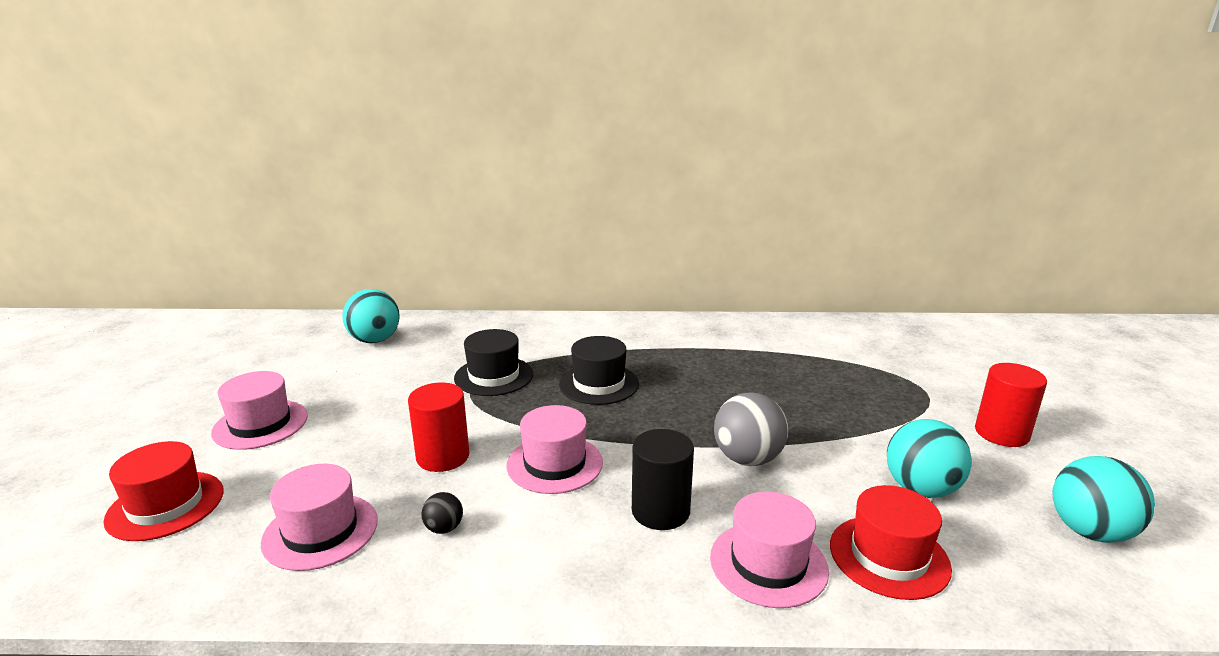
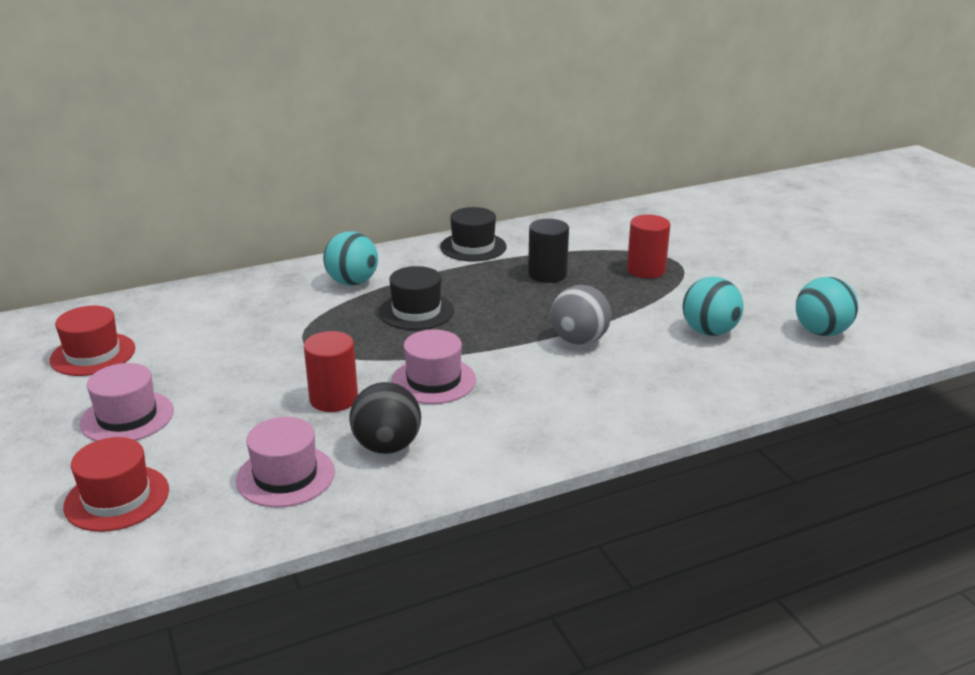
camera: 25 degrees left, 5 degrees up
turquoise ball [342,289,400,343] -> turquoise ball moved to [323,231,378,285]
black ball [421,492,463,534] -> black ball [349,382,421,454], size x2.05
black hat [454,329,533,396] -> black hat moved to [440,207,507,261]
black cylinder [632,429,694,530] -> black cylinder moved to [528,219,569,283]
pink hat [710,492,829,608] -> none
red hat [830,485,952,600] -> red hat moved to [50,306,135,376]
red cylinder [975,363,1047,447] -> red cylinder moved to [627,215,670,278]

